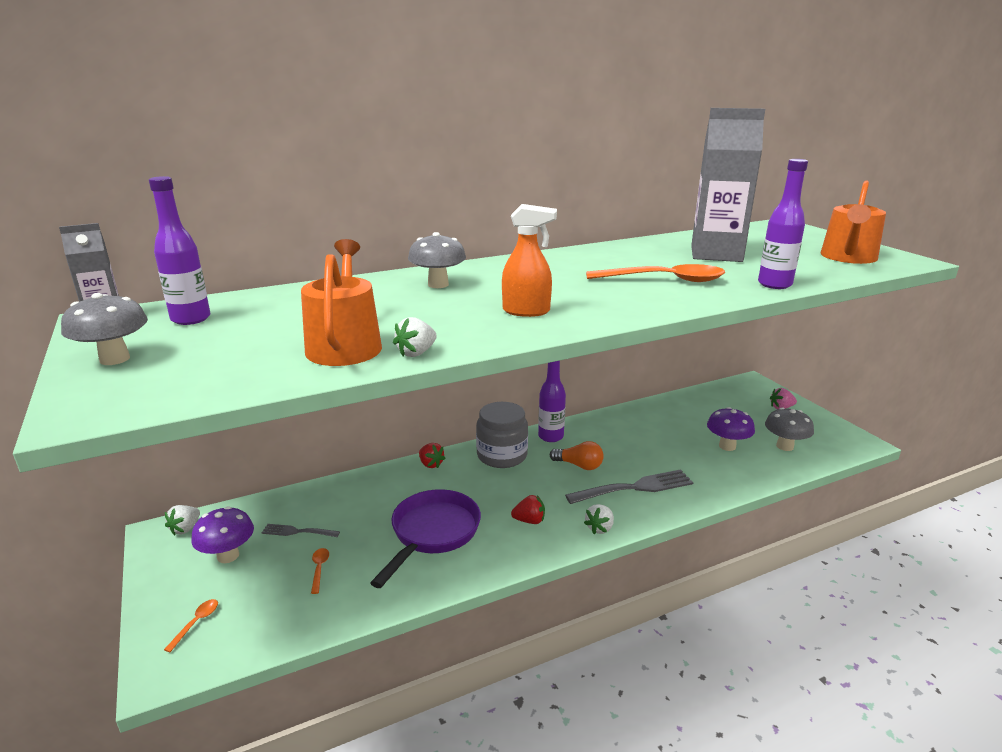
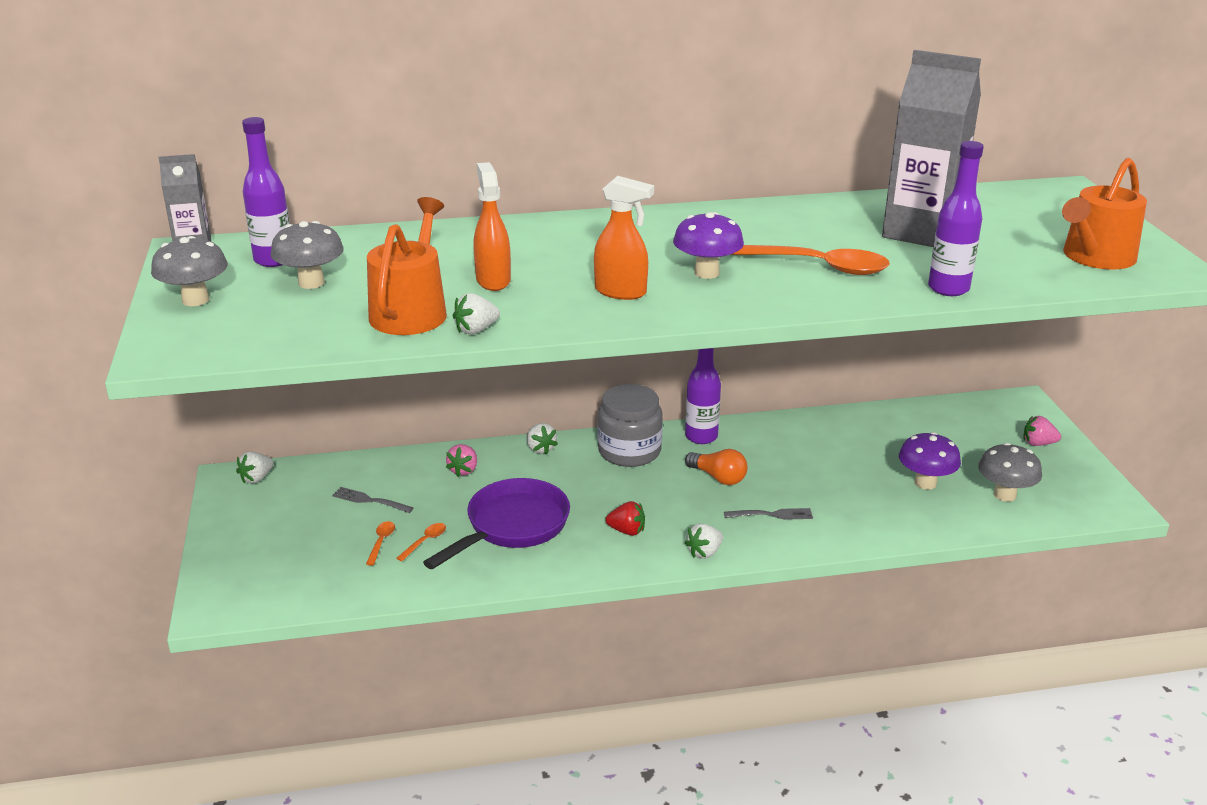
camera: 15 degrees right, 5 degrees up
orange spoon [164,599,218,652] -> orange spoon moved to [396,523,446,561]
purple mushroom [191,506,254,563] -> purple mushroom moved to [673,212,744,279]
grey mushroom [408,232,466,288] -> grey mushroom moved to [270,221,344,289]
red strawberry [419,443,445,468] -> white strawberry [527,423,558,455]
grey fork [565,469,693,504] -> grey fork [724,508,813,520], size x0.53
none -> pink strawberry [446,444,477,477]
none -> orange spray bottle [473,162,511,291]

